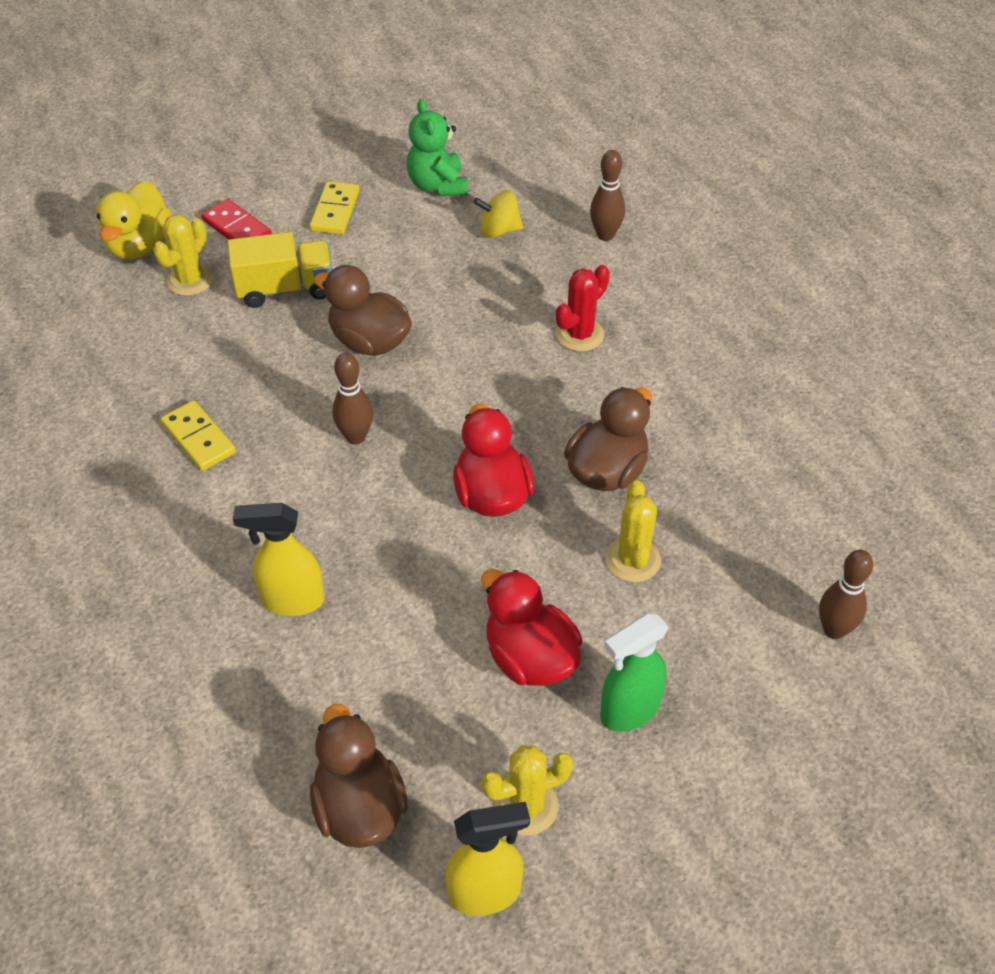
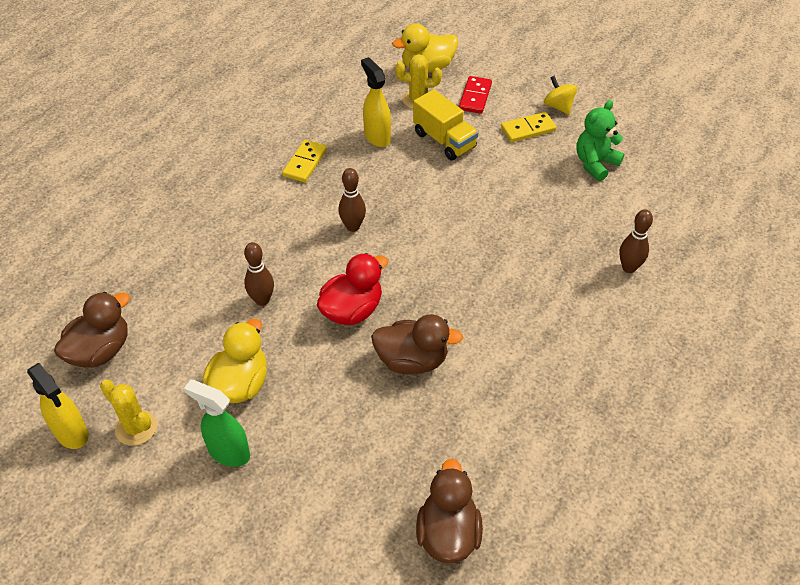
camera: 60 degrees right, 0 degrees up
yellow spray bottle [233,503,325,616] -> yellow spray bottle moved to [361,57,391,147]
brown duck [314,265,412,356] -> brown duck moved to [416,459,483,564]
yellow spinning top [474,190,523,238] -> yellow spinning top moved to [544,76,577,115]
red duck [481,569,582,686] -> yellow duck [203,319,267,403]
red cactus [556,265,610,352] -> none
yellow cactus [605,481,661,582] -> none
brown bowling pin [819,550,873,639] -> brown bowling pin moved to [244,242,274,306]

